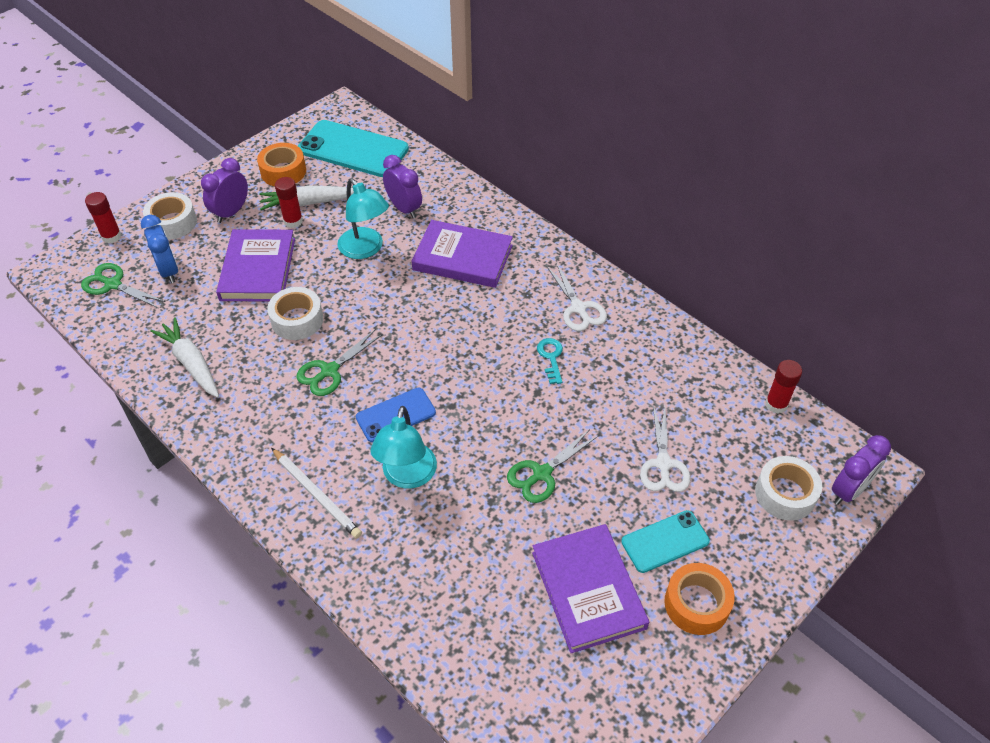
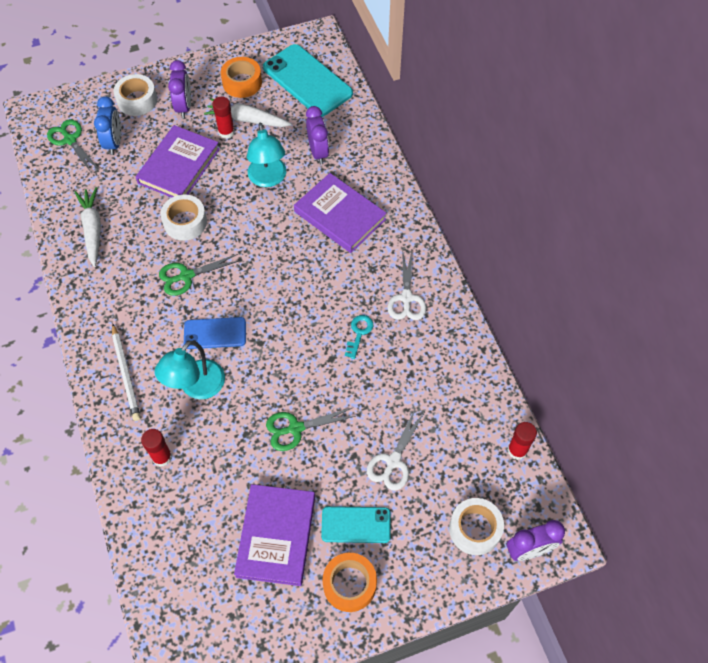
camera: 25 degrees right, 10 degrees up
red glue stick [85,192,122,243] -> red glue stick moved to [141,429,172,467]
purple clock [201,158,248,223] -> purple clock turned 120 degrees clockwise [168,60,191,118]

